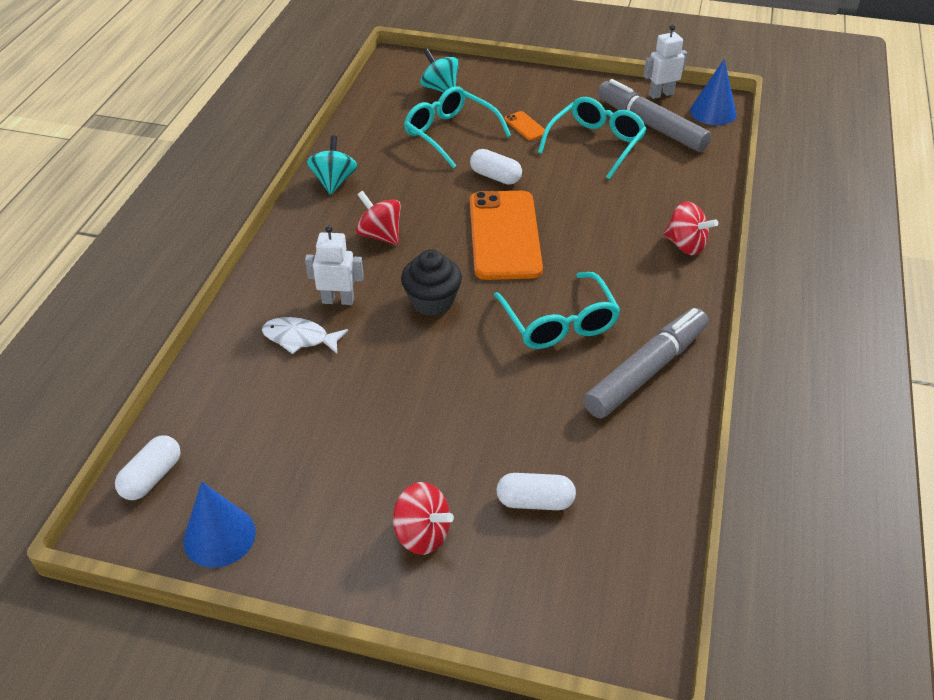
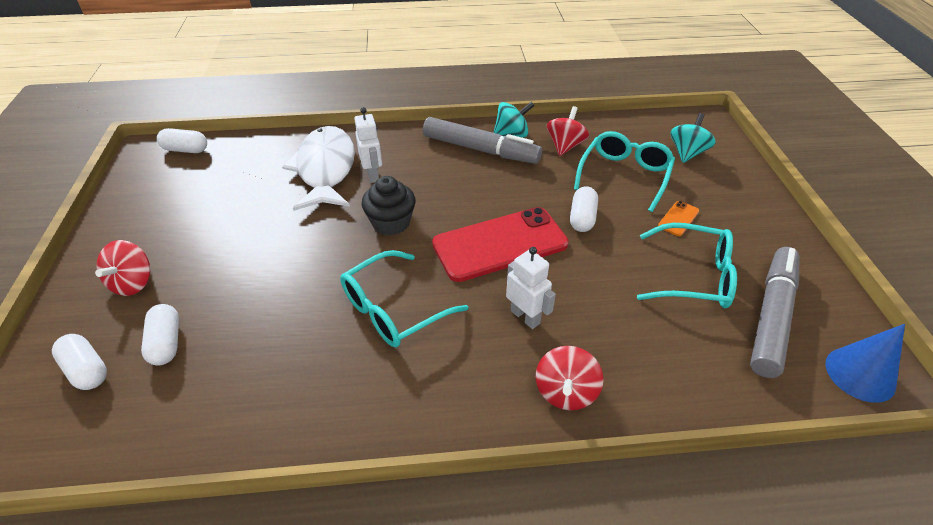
camera: 70 degrees right, 0 degrees up
blue cone [183,482,256,568] -> none
white fish [262,317,348,354] -> white fish [282,126,355,211], size x1.98
red spinning top [356,191,401,245] -> red spinning top moved to [547,106,589,156]
orange phone [470,191,543,280] -> red phone [432,207,569,282]
grey marker [583,308,708,418] -> grey marker moved to [423,117,542,164]
white robot [643,25,687,99] -> white robot moved to [506,247,556,329]
none -> white capsule [52,334,107,390]

